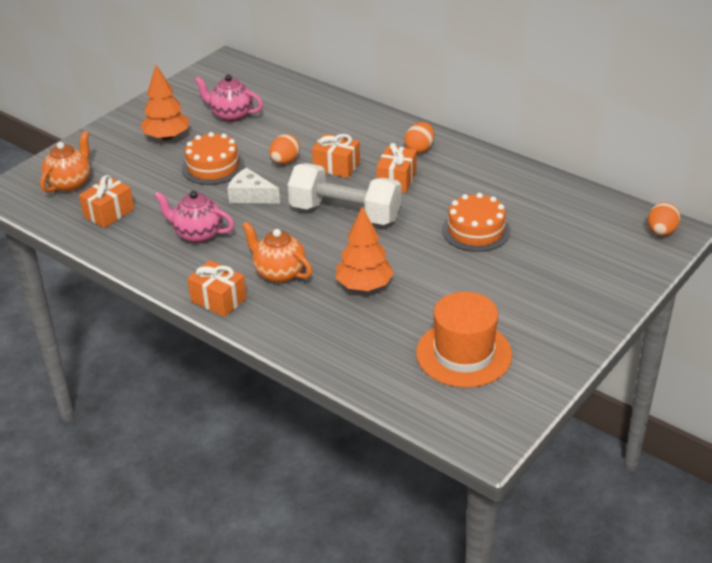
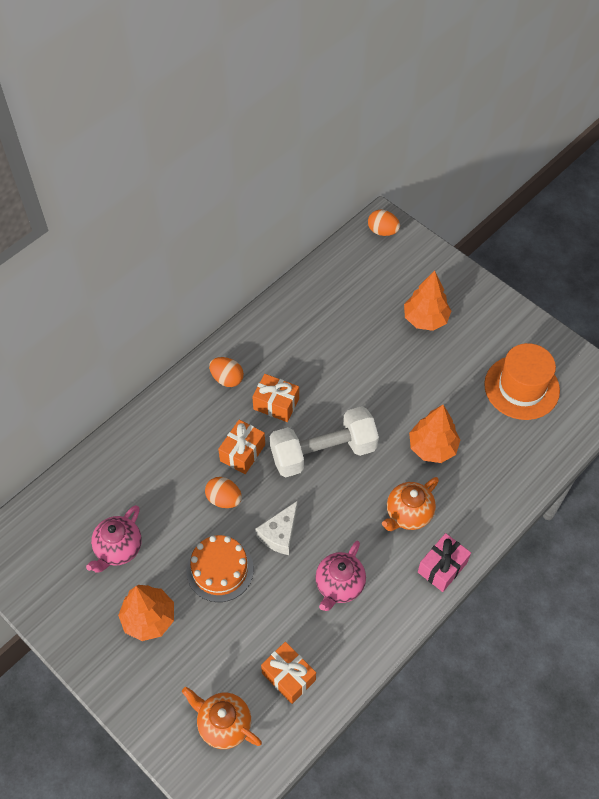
camera: 85 degrees left, 20 degrees up
orange gift [187,260,247,317] -> pink gift [418,533,471,592]
white dumbbell [288,163,402,225] -> white dumbbell turned 45 degrees clockwise [270,406,379,477]
orange cake [442,193,511,252] -> none
none -> orange tree [404,271,451,331]

